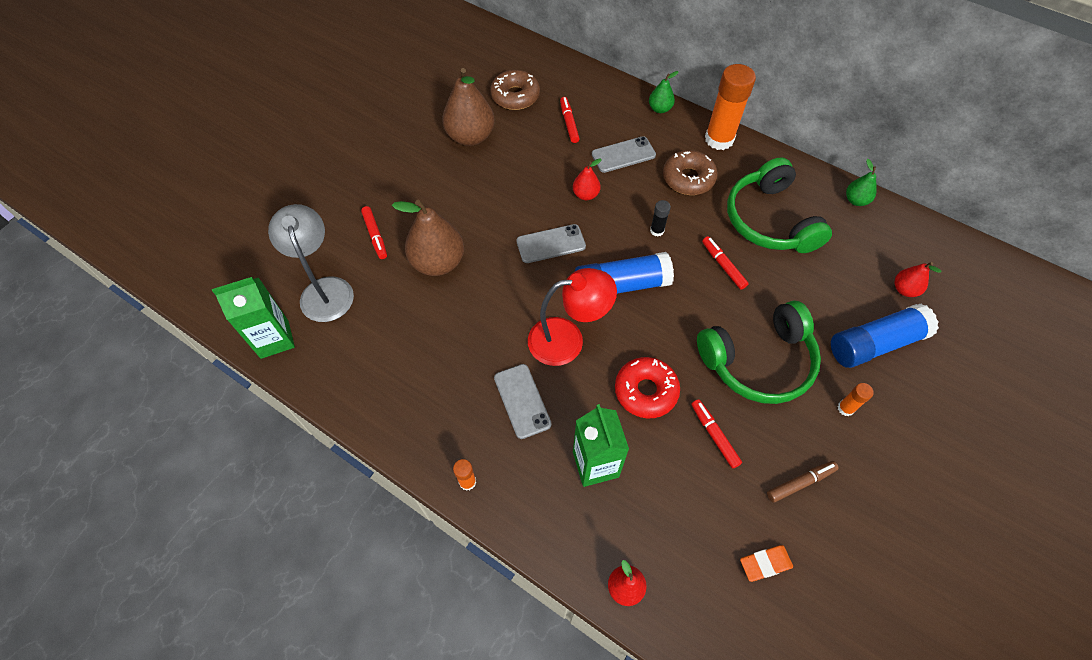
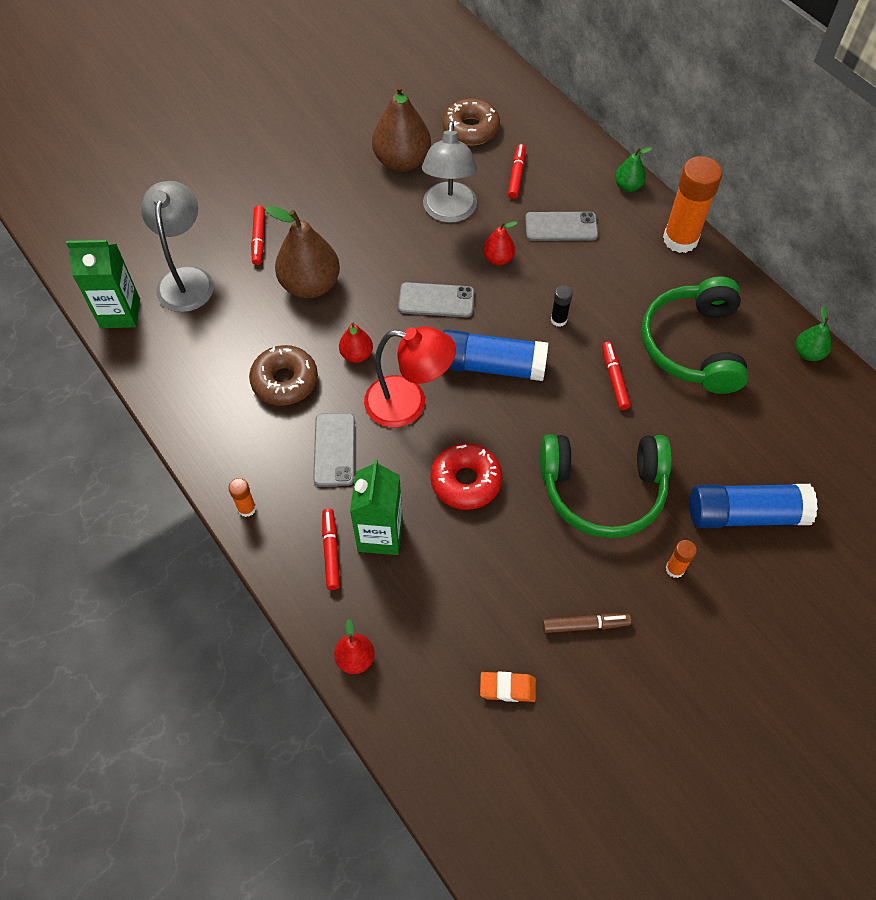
camera: 20 degrees right, 0 degrees up
brown donut [663,150,718,195] -> brown donut moved to [249,345,318,406]
red marker [691,399,742,468] -> red marker moved to [322,509,340,590]
red pear [894,262,941,297] -> red pear moved to [339,323,373,363]
none -> grey lamp [422,121,477,223]

